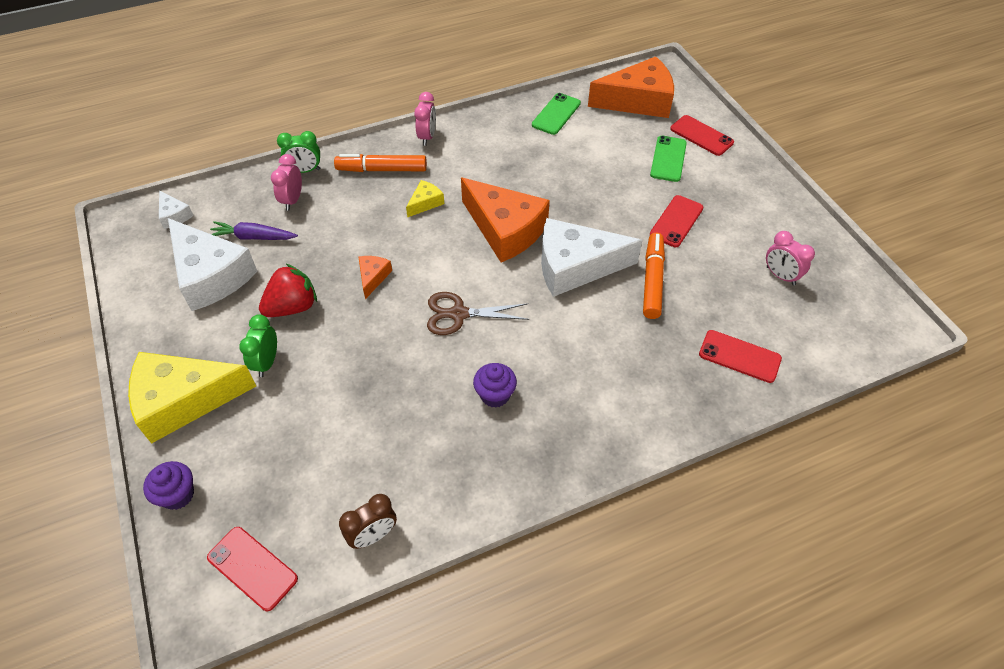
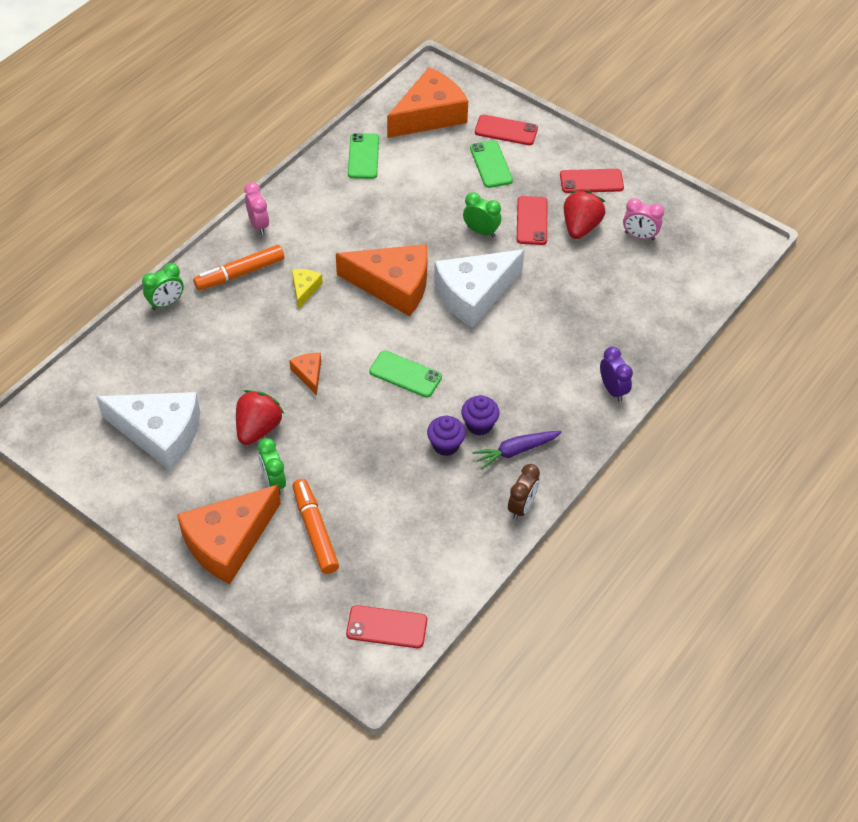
camera: 30 degrees left, 0 degrees up
yellow cheese [128,352,256,444] -> orange cheese [177,485,281,584]
purple cupcake [143,461,194,510] -> purple cupcake moved to [427,416,466,456]
white cheese [159,190,194,229] -> none
purple carrot [210,221,298,240] -> purple carrot moved to [472,431,562,470]
pink clock [271,154,302,211] -> none
brown clock [339,494,397,549] -> brown clock moved to [508,464,540,520]
brown scissors [427,292,529,335] -> green phone [369,350,442,398]
orange marker [643,233,665,319] -> orange marker moved to [293,479,339,574]
red phone [699,330,782,383] -> red phone moved to [560,169,624,193]
none -> green clock [463,192,501,237]
none -> red strawberry [564,190,605,239]
none -> purple clock [600,347,633,402]

